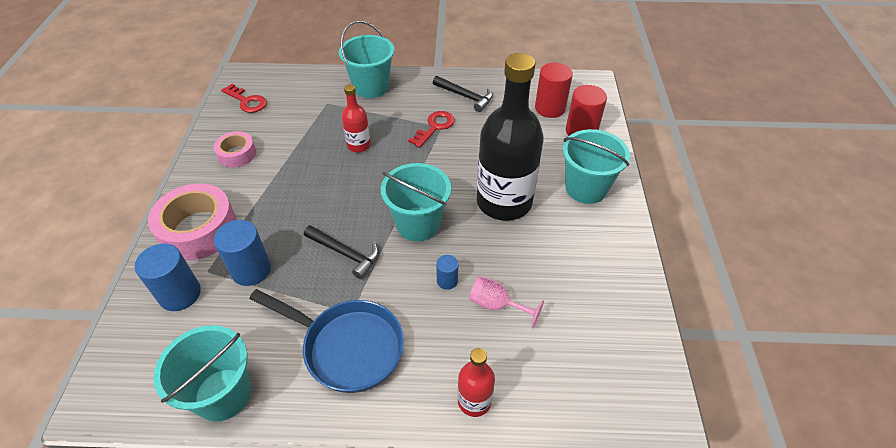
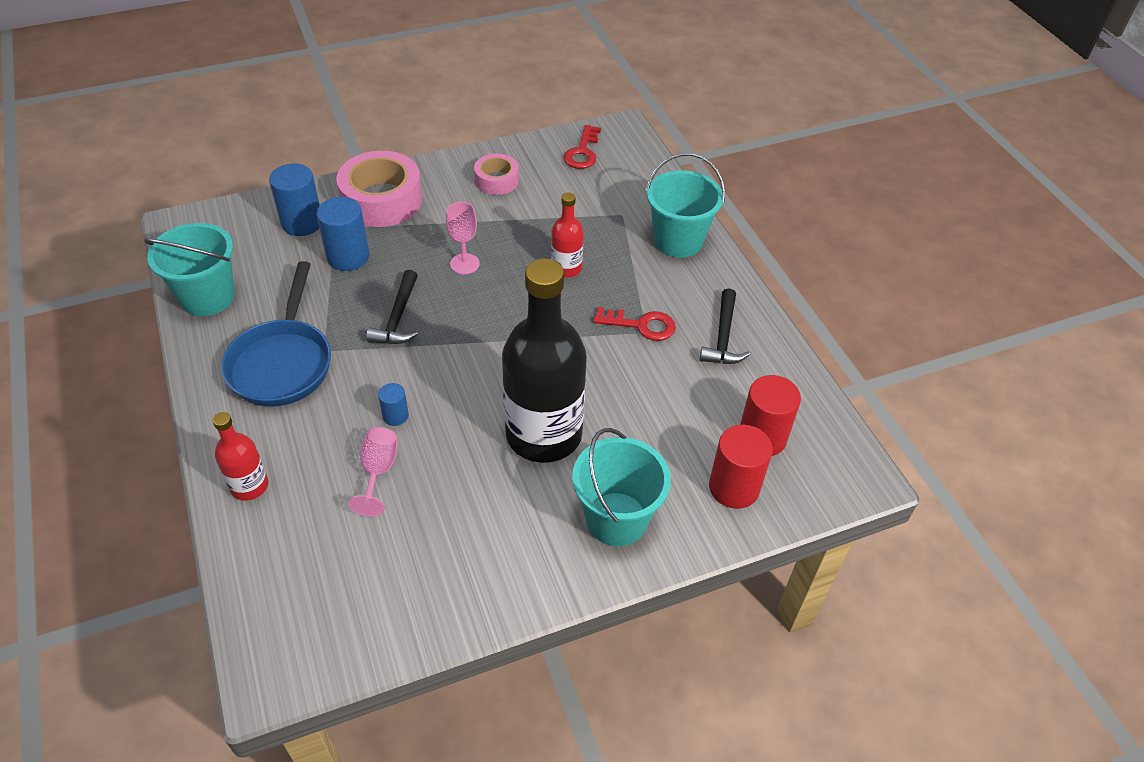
camera: 65 degrees right, 0 degrees up
turquoise bucket [381,163,451,241] -> none
none -> pink goblet [446,202,480,274]

